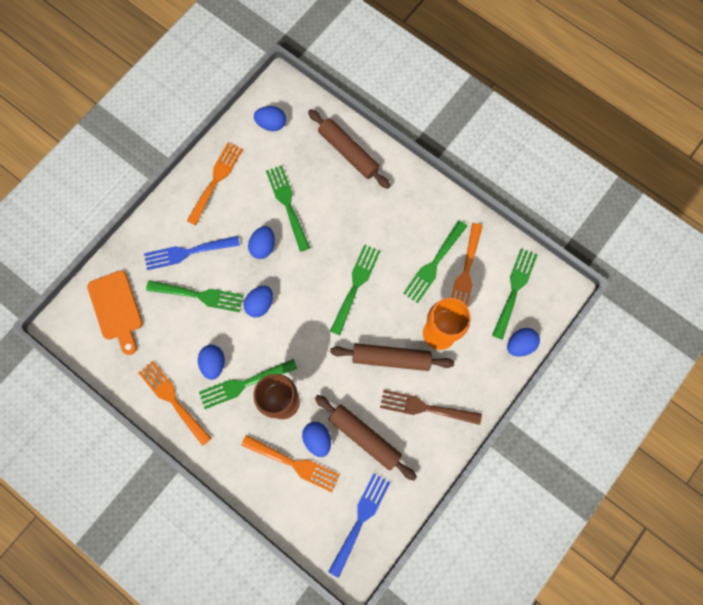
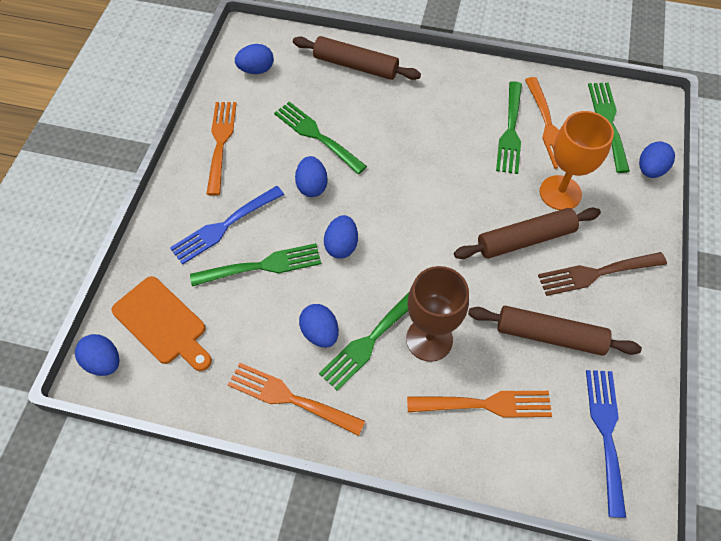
camera: 25 degrees left, 15 degrees down
blue egg [302,422,331,457] -> blue egg moved to [75,334,119,376]
green fork [330,244,380,335] -> none

